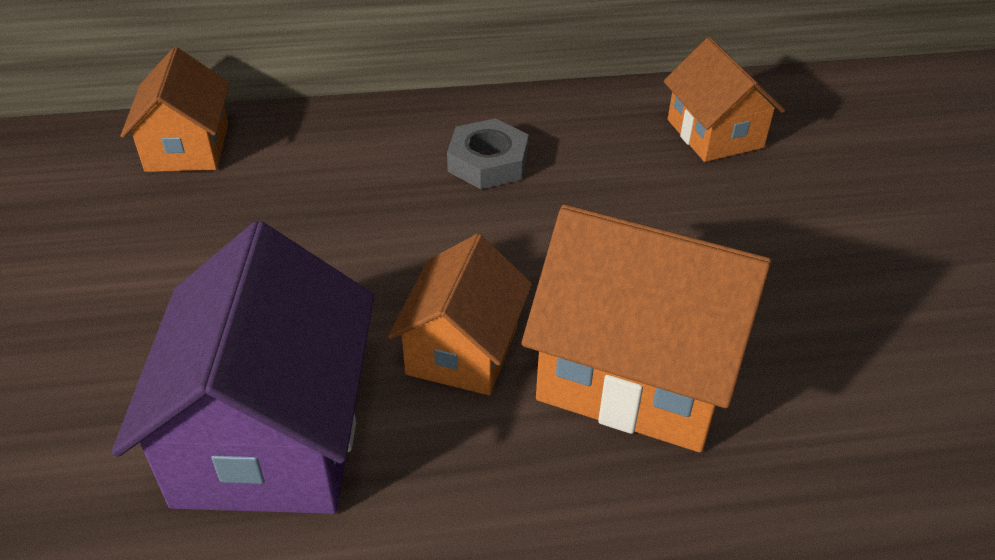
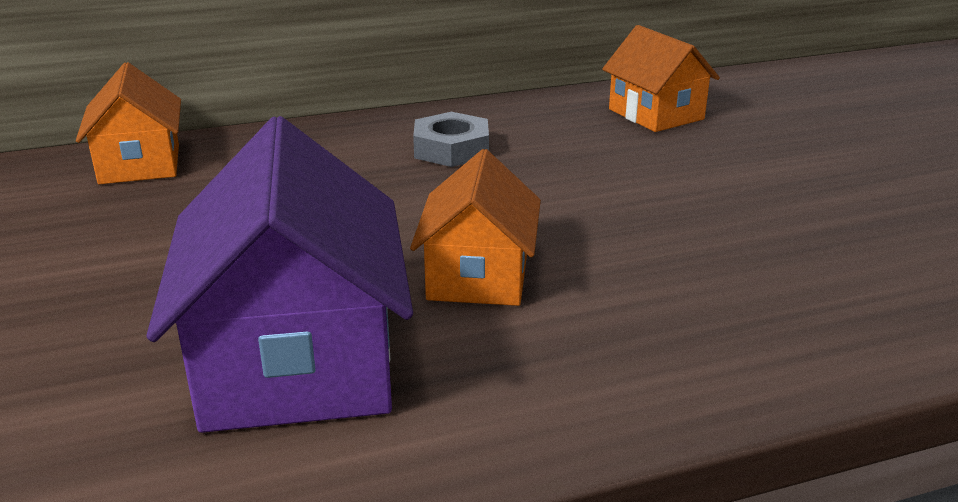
camera: 10 degrees left, 15 degrees down
orange house [522,204,771,452] -> none

